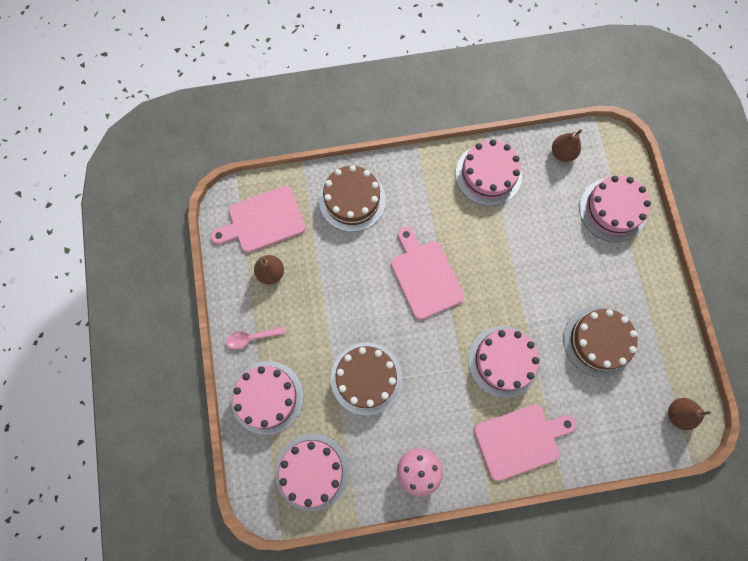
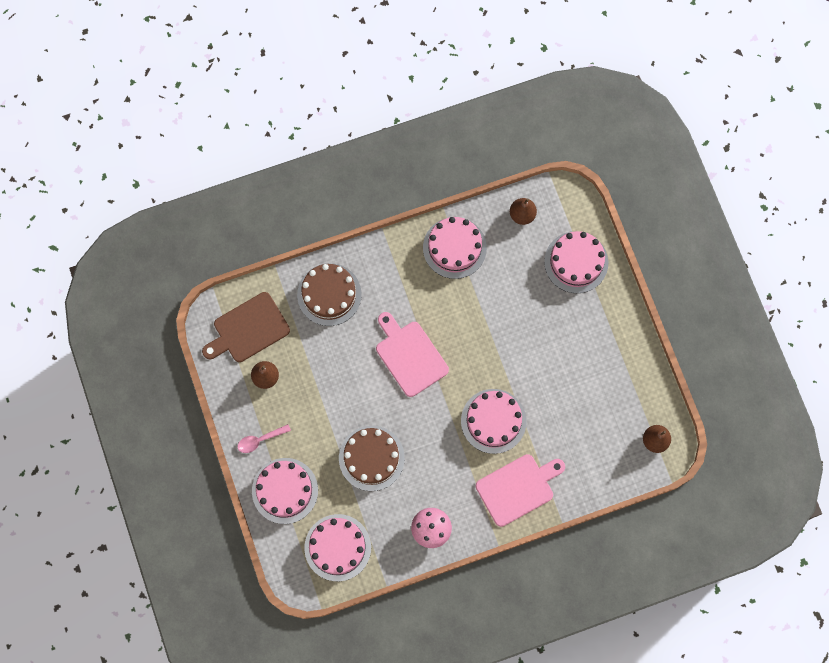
camera: 10 degrees left, 0 degrees up
pink cutting board [210,186,306,253] -> brown cutting board [202,292,290,362]
brown cake [563,307,638,377] -> none

